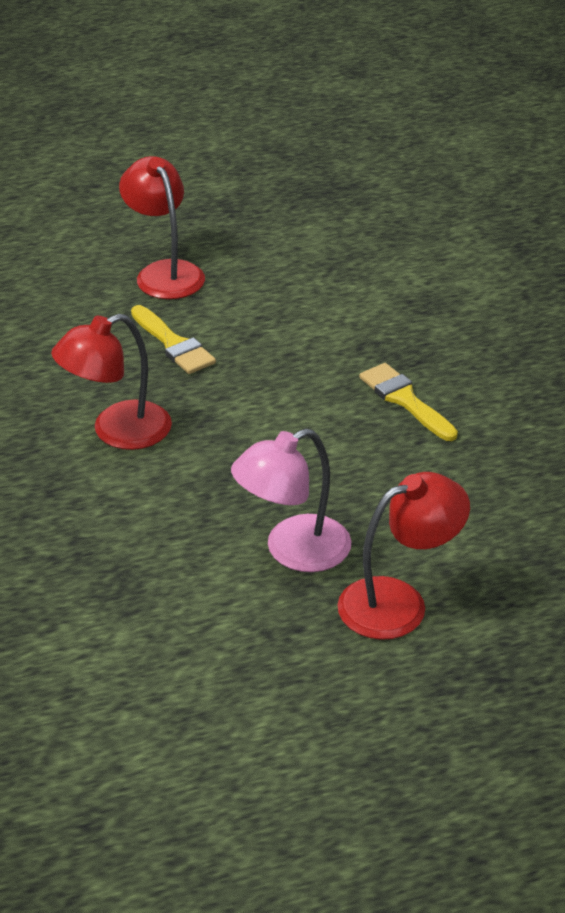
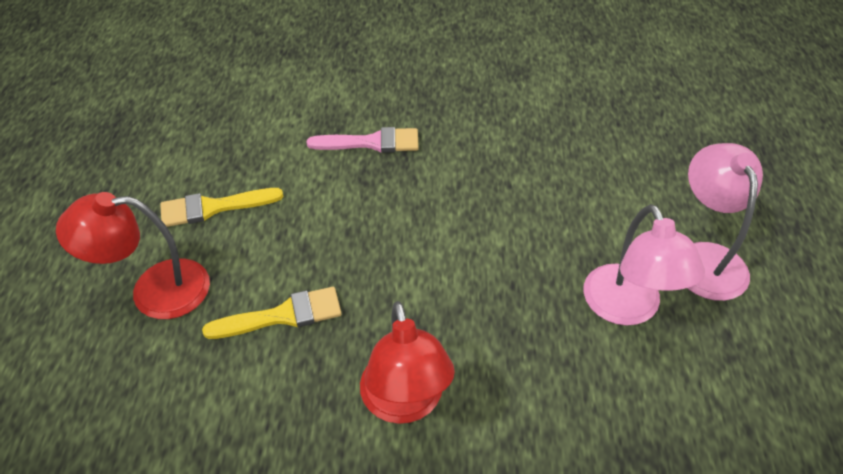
camera: 70 degrees left, 10 degrees up
red lamp [338,472,470,640] -> pink lamp [687,143,763,301]
yellow brush [359,363,458,441] -> yellow brush moved to [160,188,283,227]
none -> pink brush [307,127,419,153]

